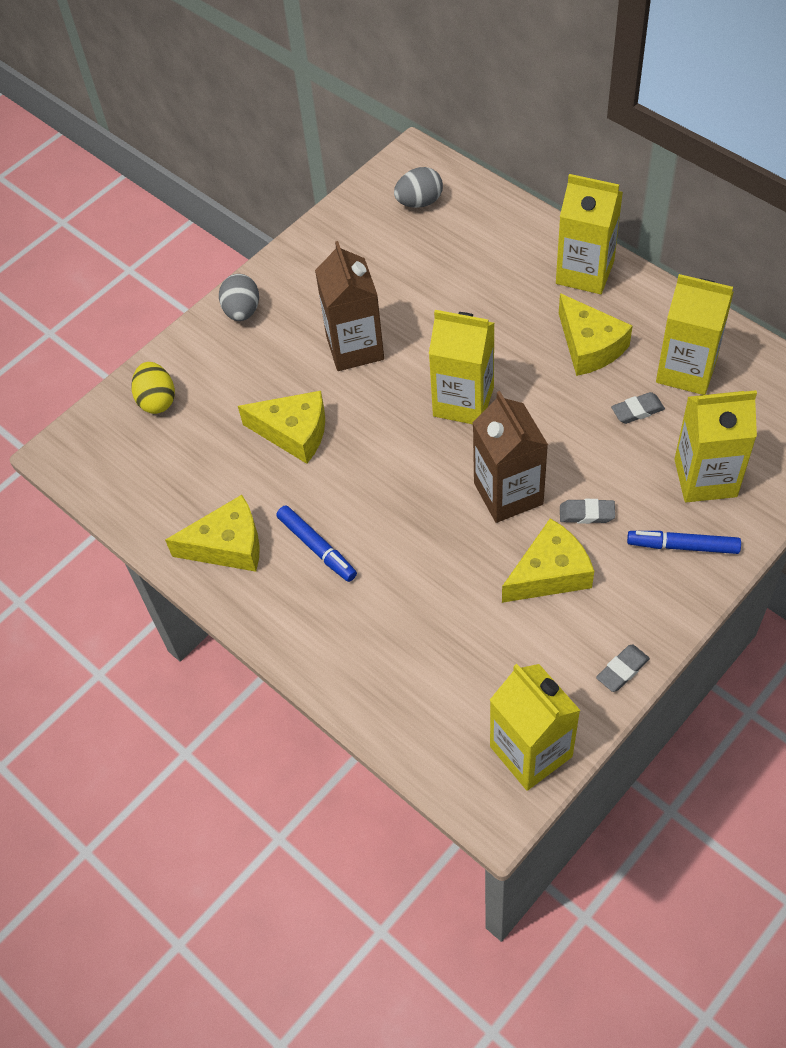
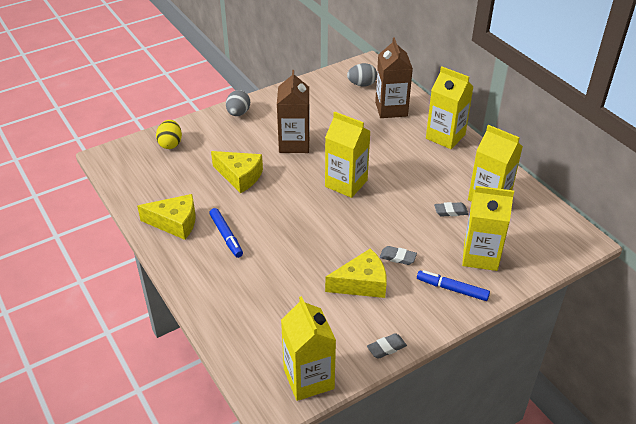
camera: 10 degrees right, 15 degrees down
brown carton [473,391,548,523] -> brown carton moved to [375,37,413,118]
yellow cheese [559,293,632,376] -> none

